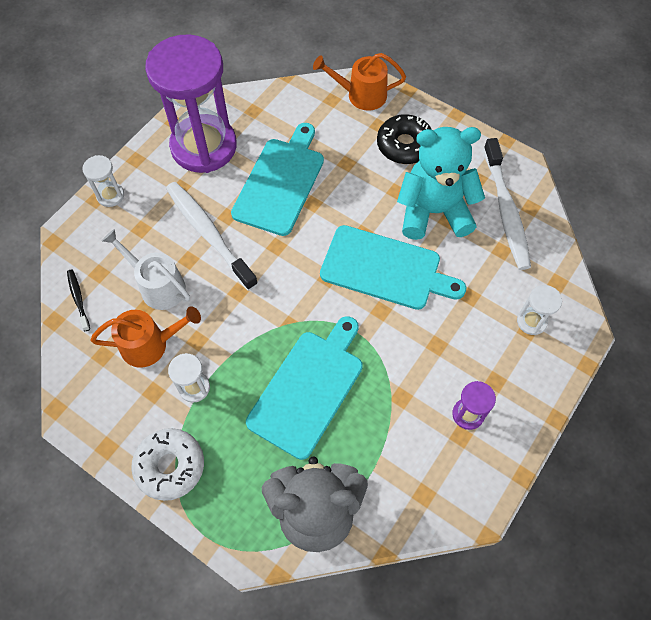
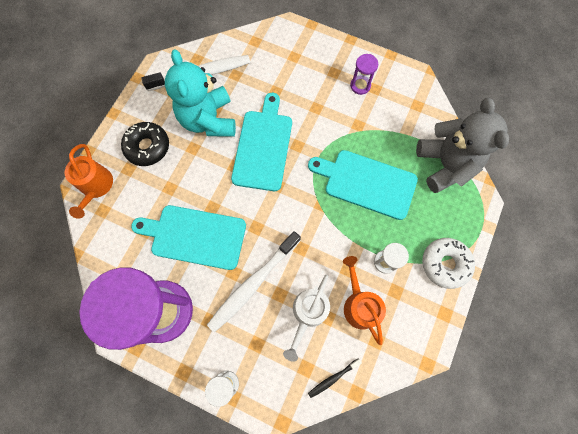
camera: 100 degrees left, 10 degrees up
white hourglass [517,285,562,335] -> none

